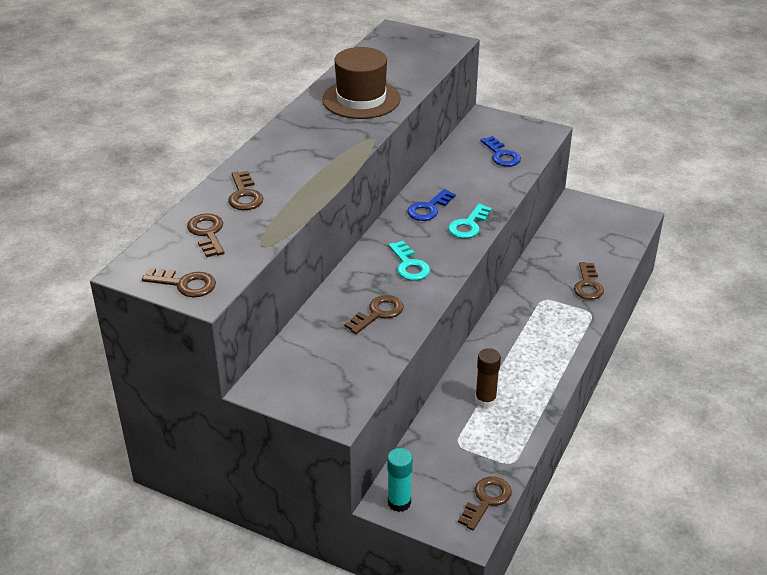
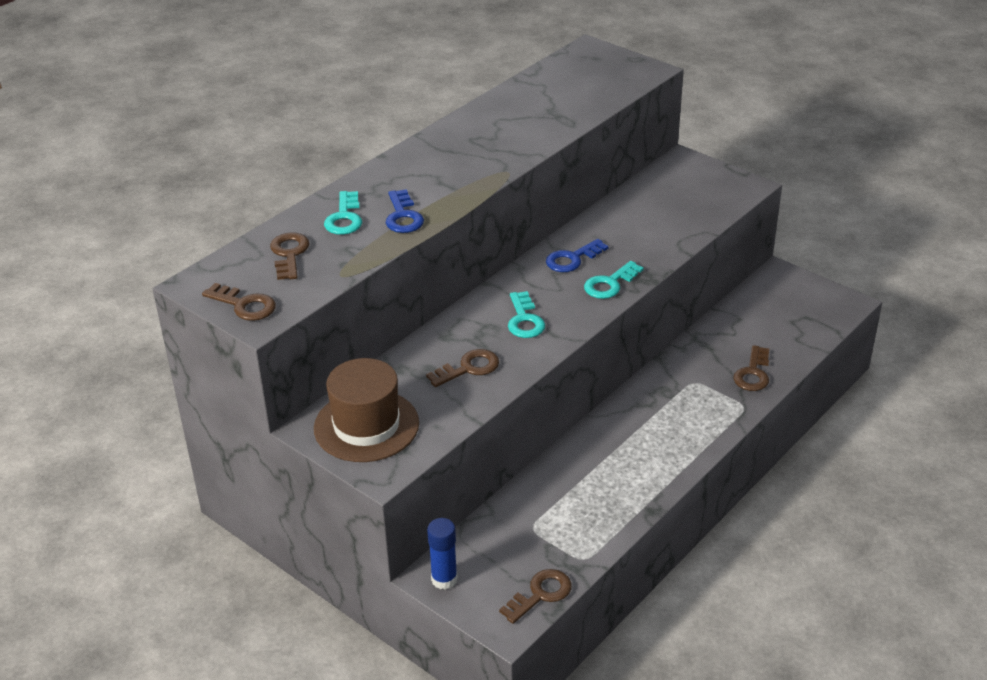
camera: 15 degrees right, 0 degrees up
brown key [228,171,263,210] -> turquoise key [324,191,362,235]
brown hat [322,47,400,119] -> brown hat moved to [314,358,419,462]
turquoise glue stick [387,448,413,512] -> blue glue stick [427,518,458,590]
brown glue stick [475,348,501,408] -> none
blue key [481,136,521,167] -> blue key moved to [386,189,424,233]

